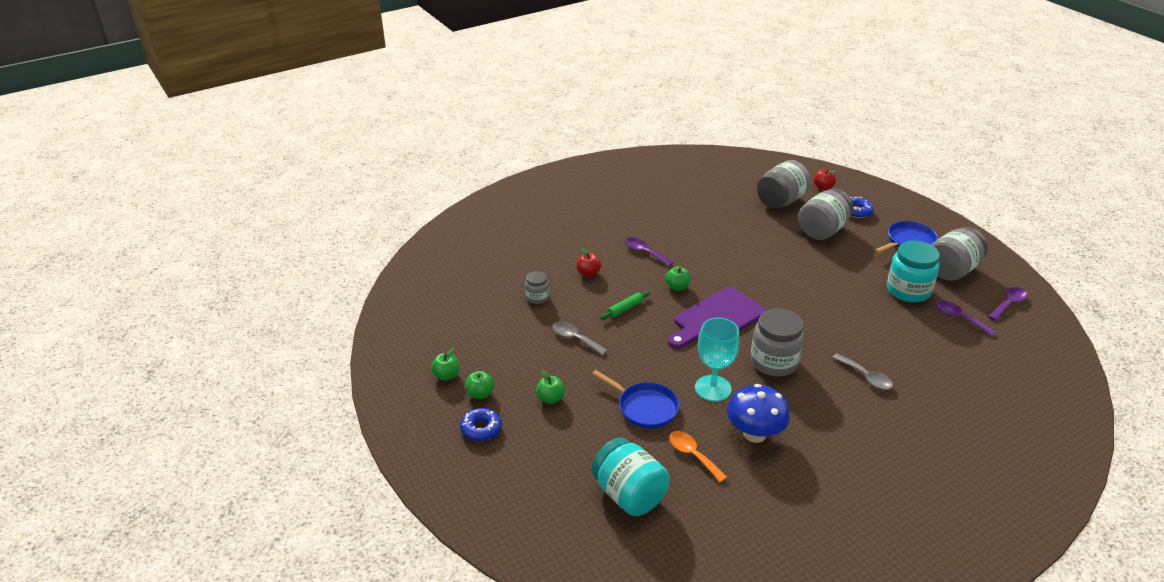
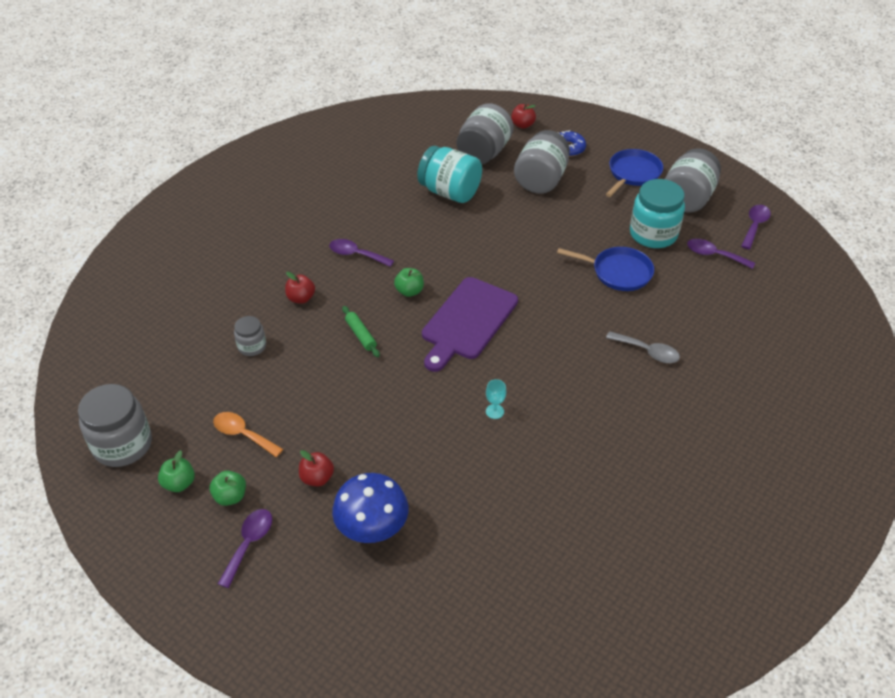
camera: 20 degrees left, 10 degrees up
blue donut [460,408,502,442] -> purple spoon [218,509,272,588]
green apple [536,370,565,404] -> red apple [299,450,334,487]
grey spoon [552,321,608,355] -> none
turquoise jar [591,437,670,516] -> turquoise jar moved to [417,146,482,203]
blue pan [592,370,679,429] -> blue pan moved to [557,247,654,291]
green rolling pin [600,291,650,320] -> green rolling pin turned 60 degrees counterclockwise [342,306,380,357]
orange spoon [669,431,727,482] -> orange spoon moved to [213,412,283,457]
turquoise goblet [695,318,740,402] -> turquoise goblet [486,379,506,419], size x0.44
blue mushroom [727,384,790,443] -> blue mushroom moved to [332,473,409,543]
grey jar [750,308,804,377] -> grey jar moved to [78,384,152,467]

